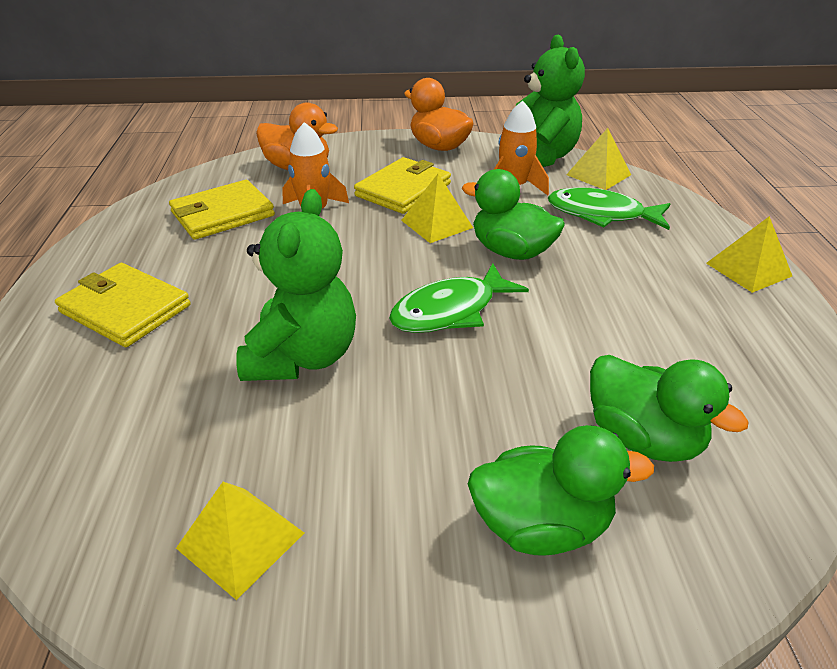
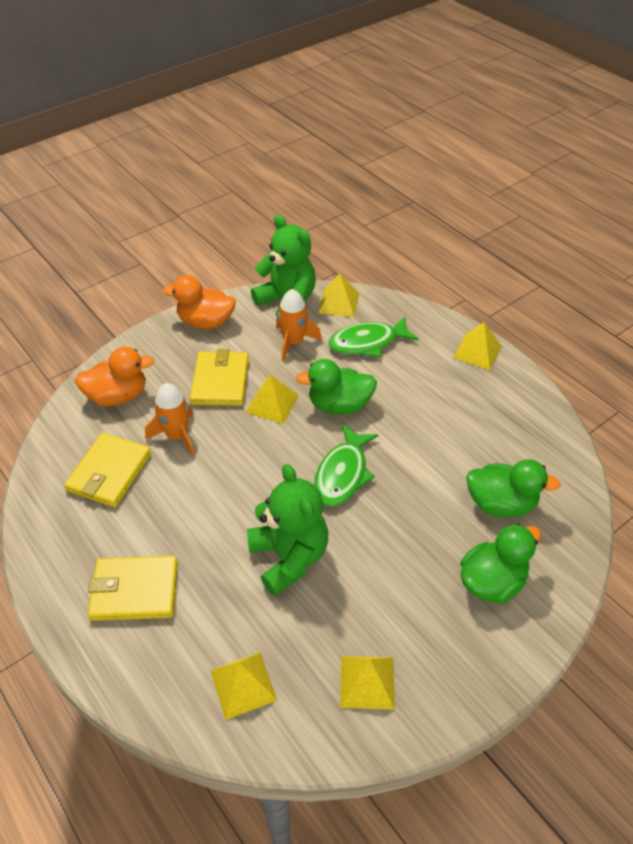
camera: 35 degrees left, 10 degrees up
none -> yellow pyramid [210,653,277,720]

